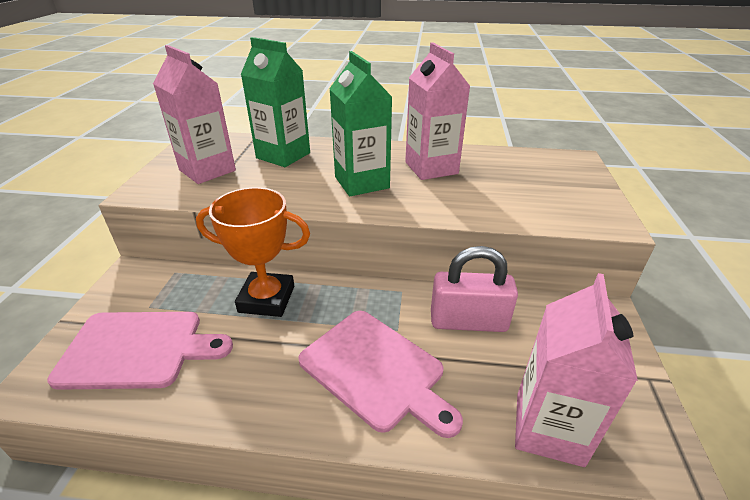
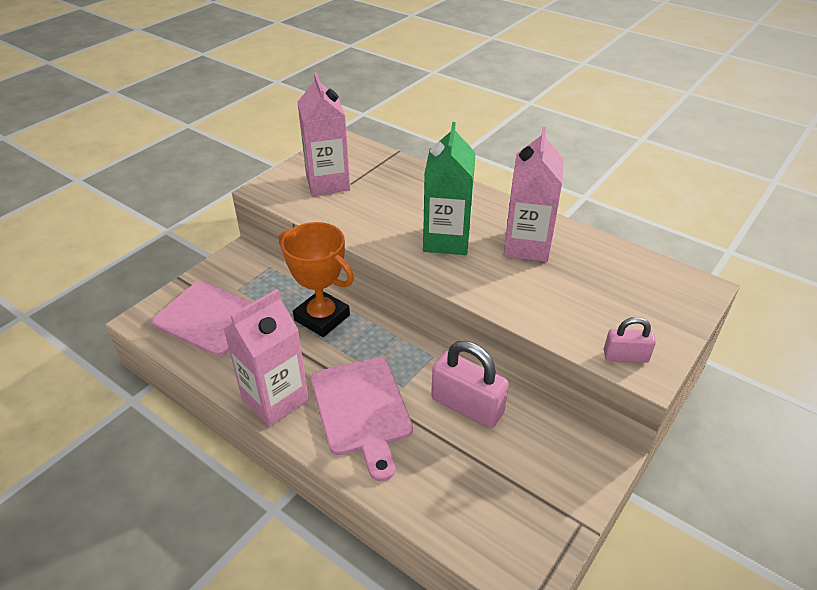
camera: 30 degrees right, 5 degrees up
green carton [241,37,310,167] -> none
pink carton [515,273,638,467] -> pink carton moved to [224,289,309,427]
none -> pink padlock [604,317,656,363]

